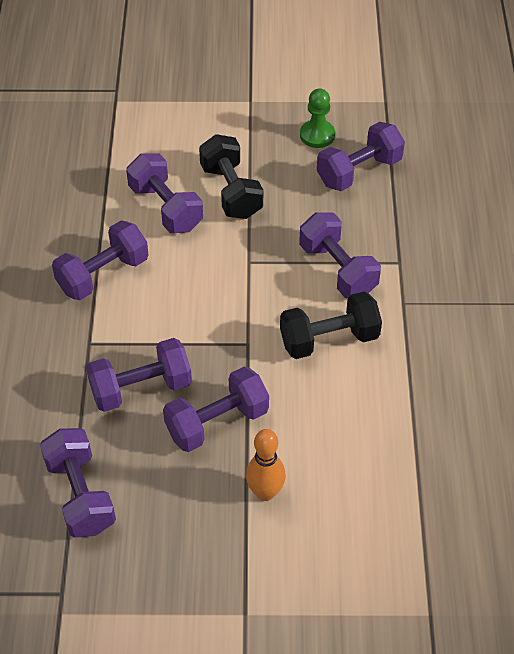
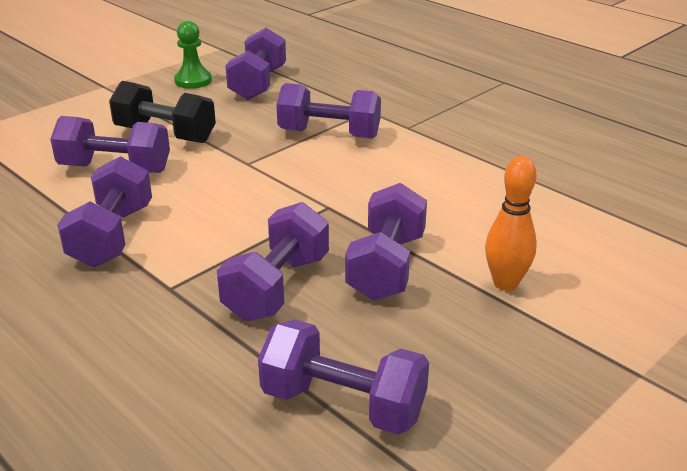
camera: 45 degrees left, 20 degrees down
black dumbbell [280,291,382,359] -> none

